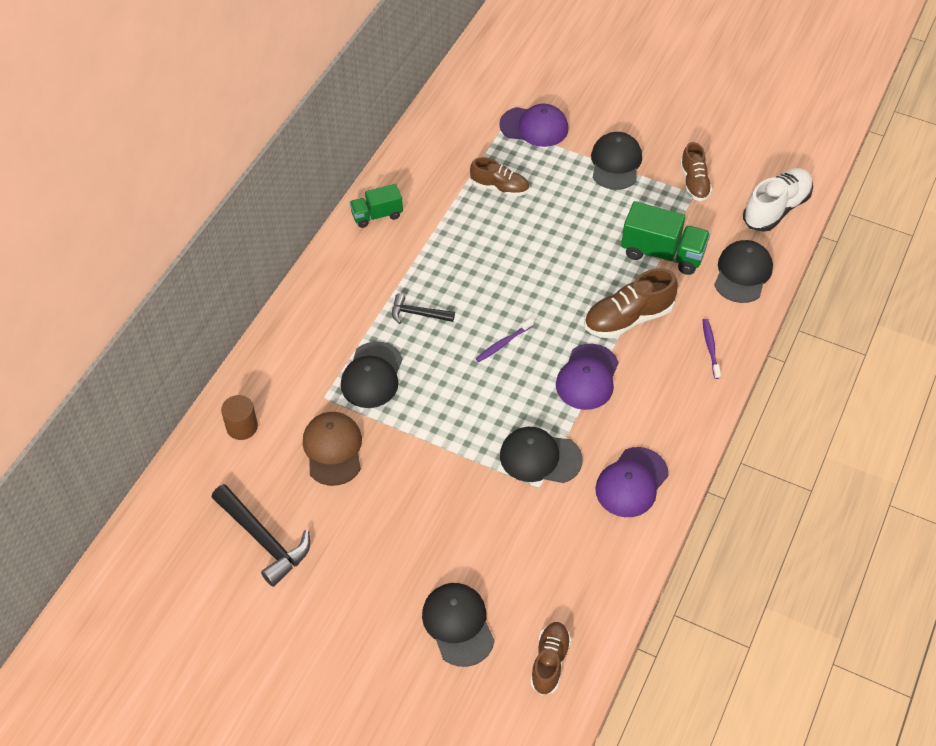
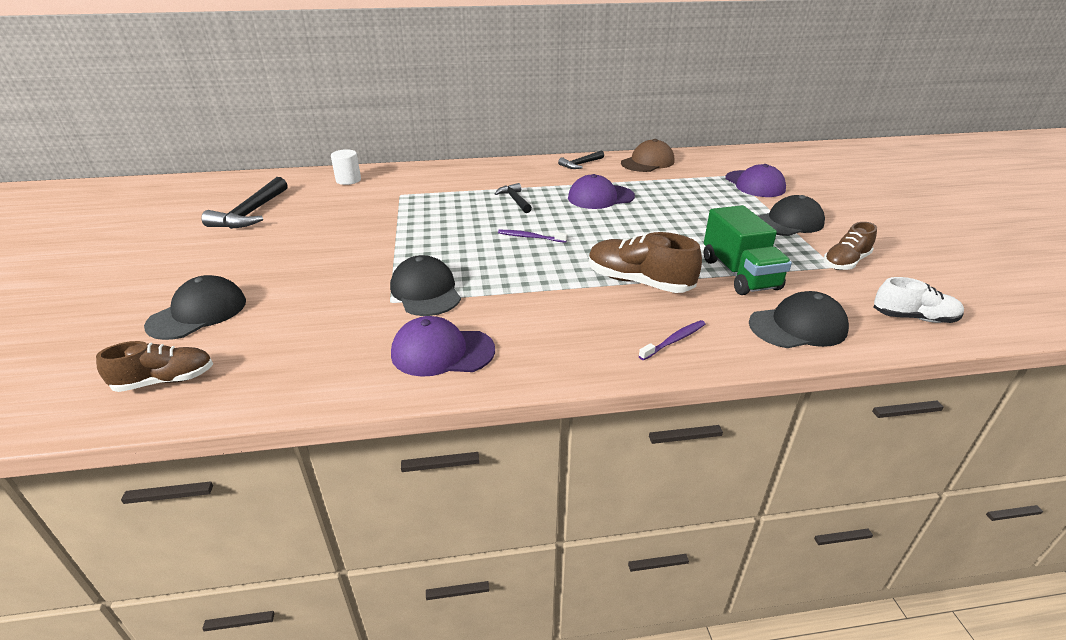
camera: 55 degrees right, 20 degrees down
brown cylinder [221,395,258,440] -> white cylinder [331,149,361,185]
brown cap [303,412,362,486] -> brown cap moved to [621,139,674,172]
black cap [341,341,403,408] -> none
green truck [350,184,403,228] -> black hammer [558,151,604,169]
brown shoe [470,157,529,197] -> none
purple cap [556,344,619,410] -> purple cap moved to [568,174,635,209]
white shoe [743,168,813,232] -> white shoe [874,277,964,323], size x0.66

